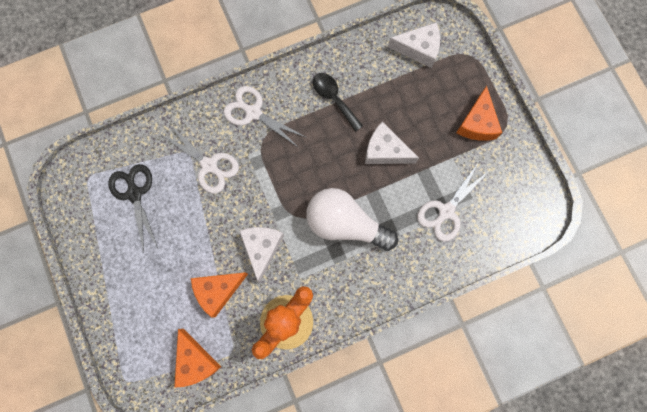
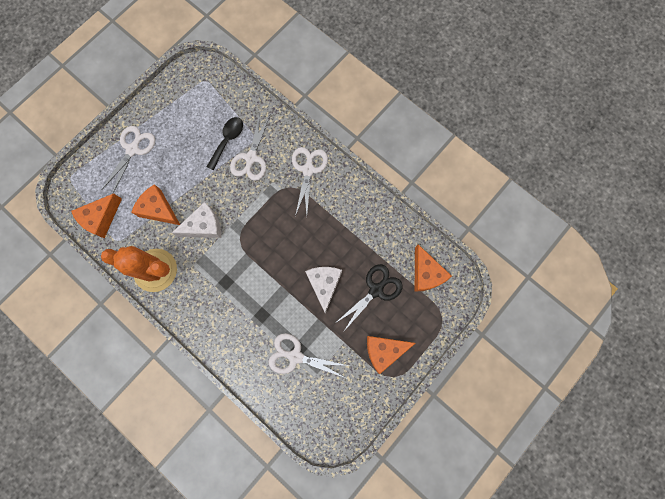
camera: 65 degrees right, 0 degrees up
black scissors [108,164,158,252] -> black scissors moved to [334,264,402,331]
white light bulb [306,188,398,251] -> none
black spoon [313,73,363,132] -> black spoon moved to [207,117,243,171]
white cheese [388,22,440,68] -> orange cheese [415,244,452,291]
none -> white scissors [101,126,155,194]

